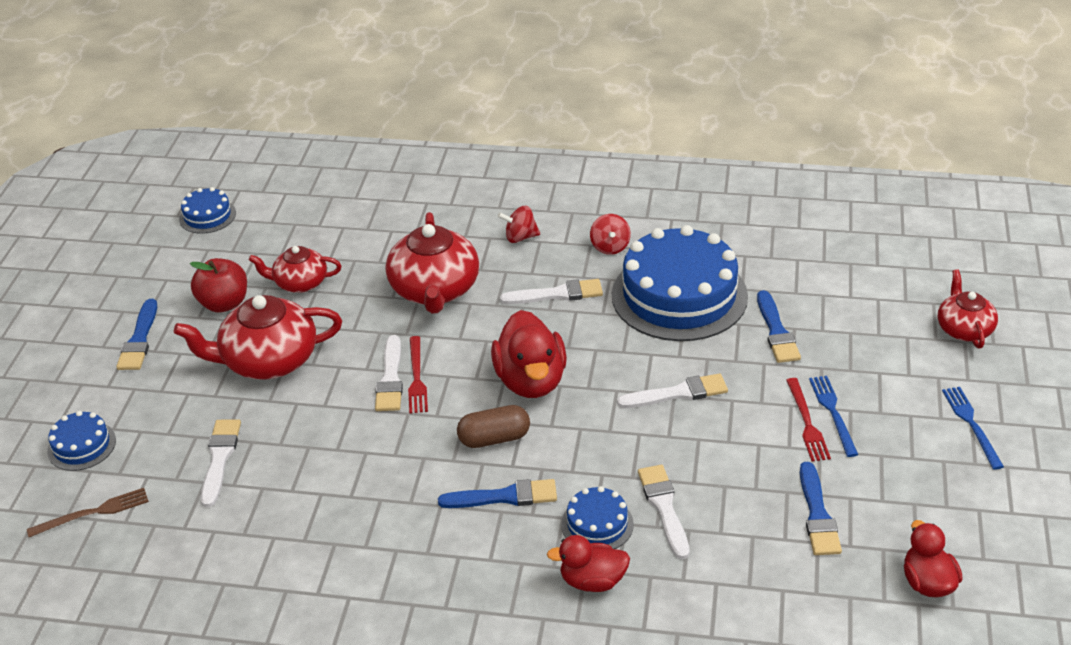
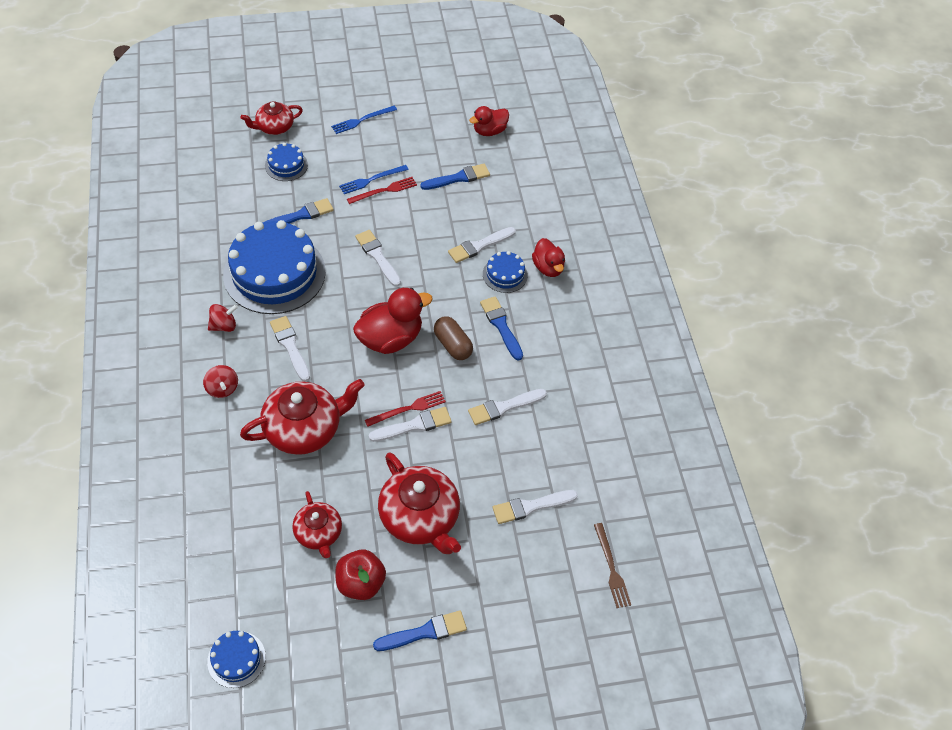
camera: 115 degrees left, 15 degrees up
brown fork [27,488,149,537] -> brown fork turned 150 degrees counterclockwise [594,523,631,608]
blue cake [47,411,116,471] -> blue cake moved to [265,143,308,181]
none -> white brush [468,389,547,425]

